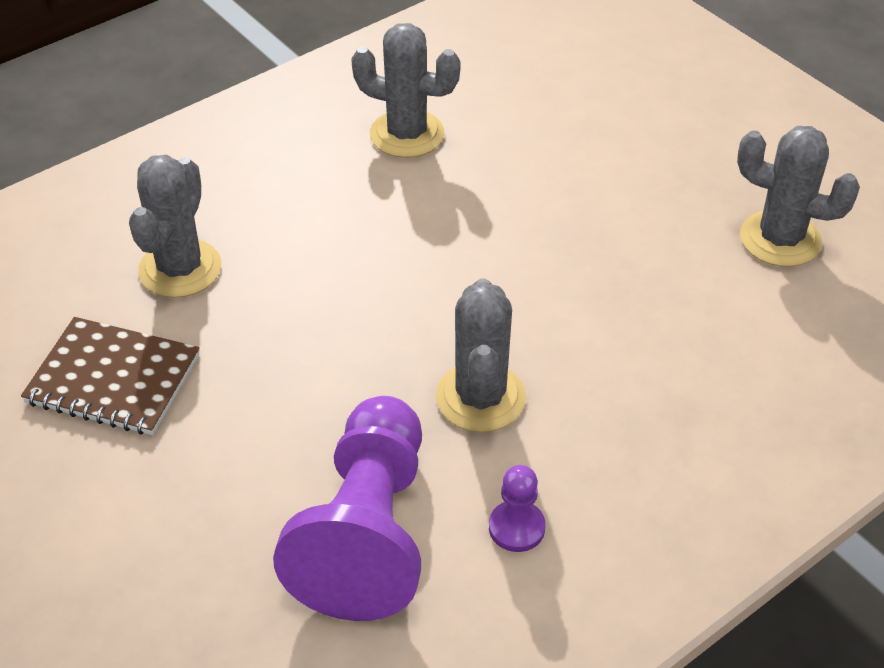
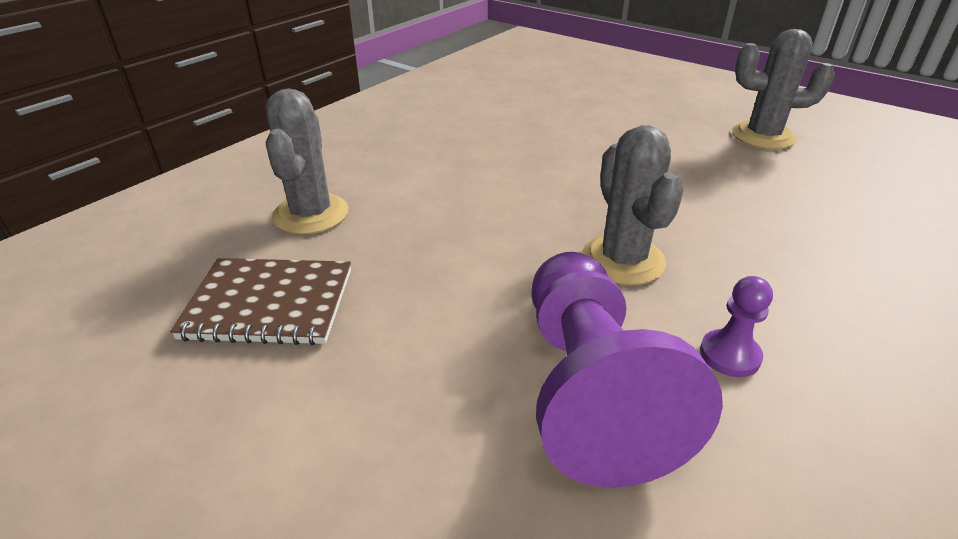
camera: 15 degrees left, 10 degrees down
grey cactus [351,23,461,158] -> none

